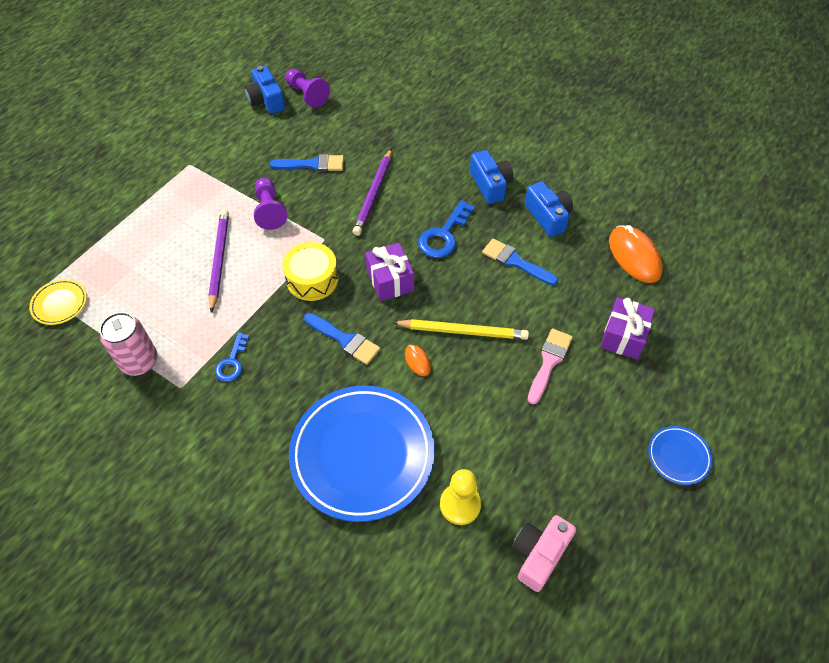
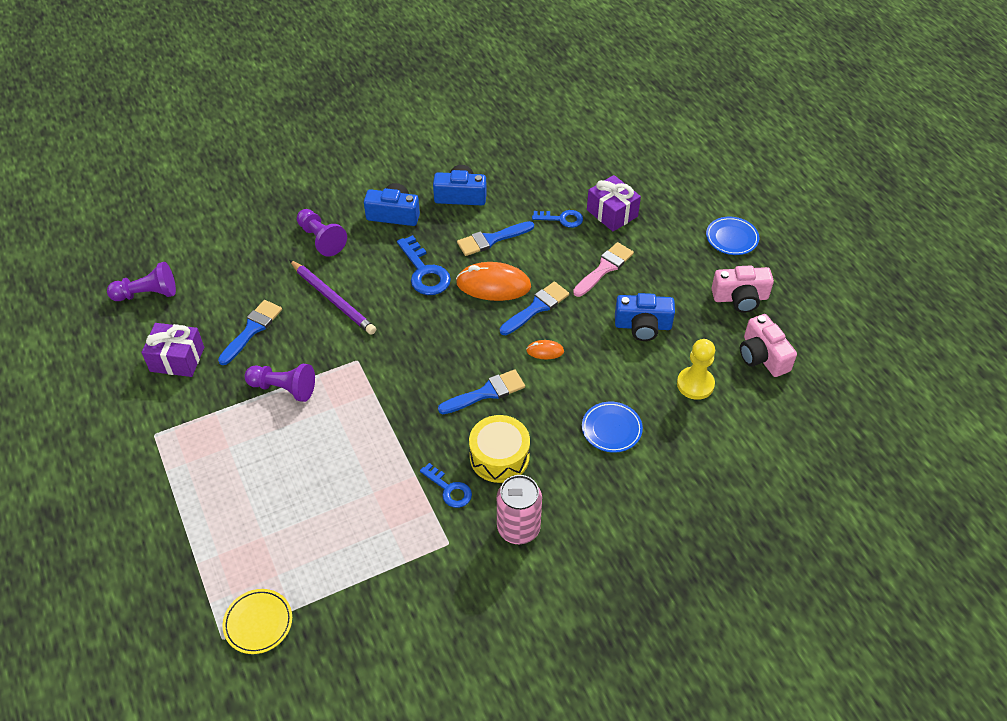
camera: 60 degrees left, 5 degrees down
pink can [100,312,158,376] -> pink can moved to [497,475,542,544]
purple pencil [208,210,229,313] -> none
blue camera [245,66,285,114] -> blue camera moved to [615,293,675,341]
yellow drum [282,242,339,301] -> yellow drum moved to [469,415,530,483]
blue plate [289,385,435,522] -> blue plate [582,402,643,453], size x0.44
purple gift [365,243,414,301] -> purple gift moved to [142,323,204,377]
yellow pencil [392,319,529,340] -> blue brush [500,282,569,335]
pink brush [528,329,573,404] -> pink brush turned 75 degrees clockwise [573,242,634,297]
orange mouse [609,225,663,283] -> orange mouse moved to [456,262,531,301]
none -> purple pawn [297,209,347,257]
none -> blue key [532,210,583,228]
none -> pink camera [711,265,774,313]

